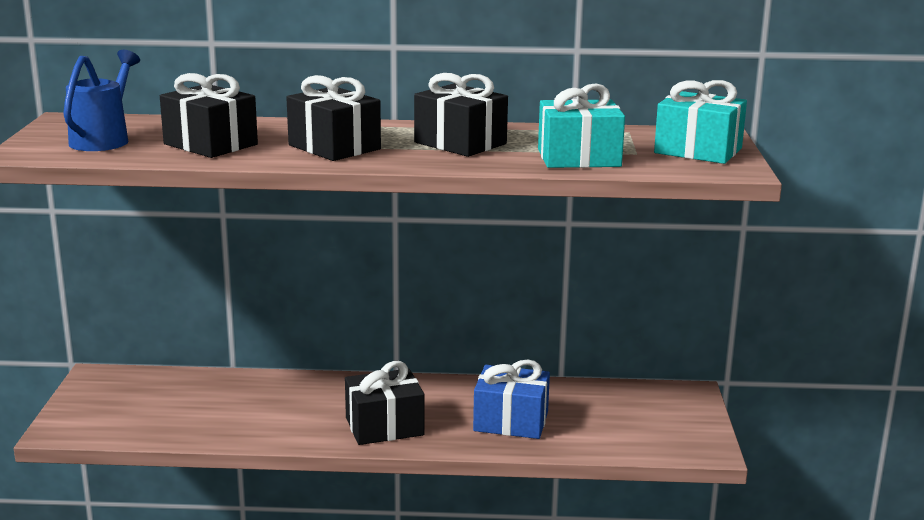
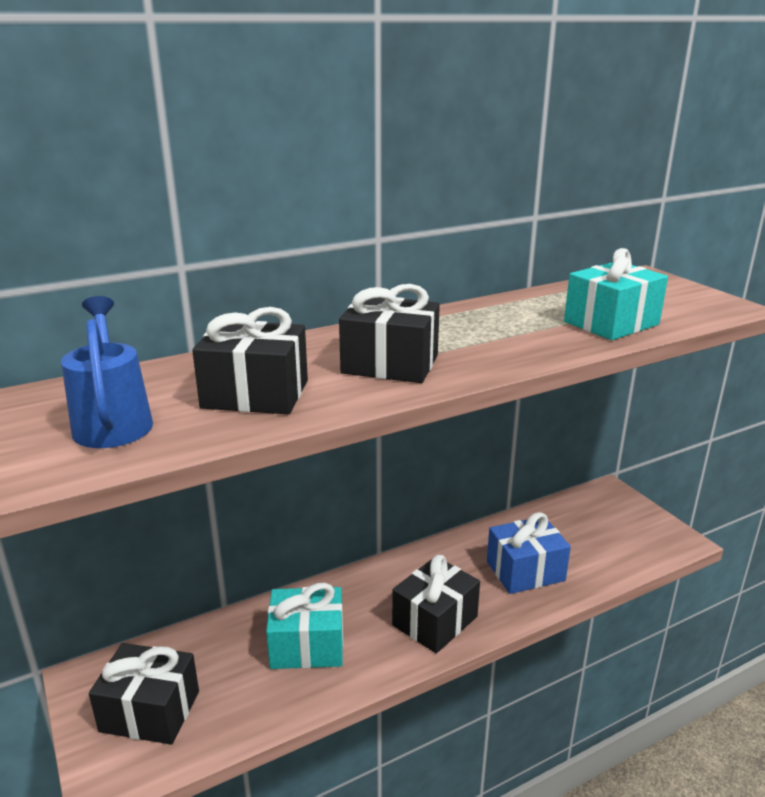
camera: 30 degrees left, 5 degrees up
black gift [414,73,508,157] -> black gift moved to [89,643,199,745]
turquoise gift [654,80,747,164] -> turquoise gift moved to [266,583,343,669]

